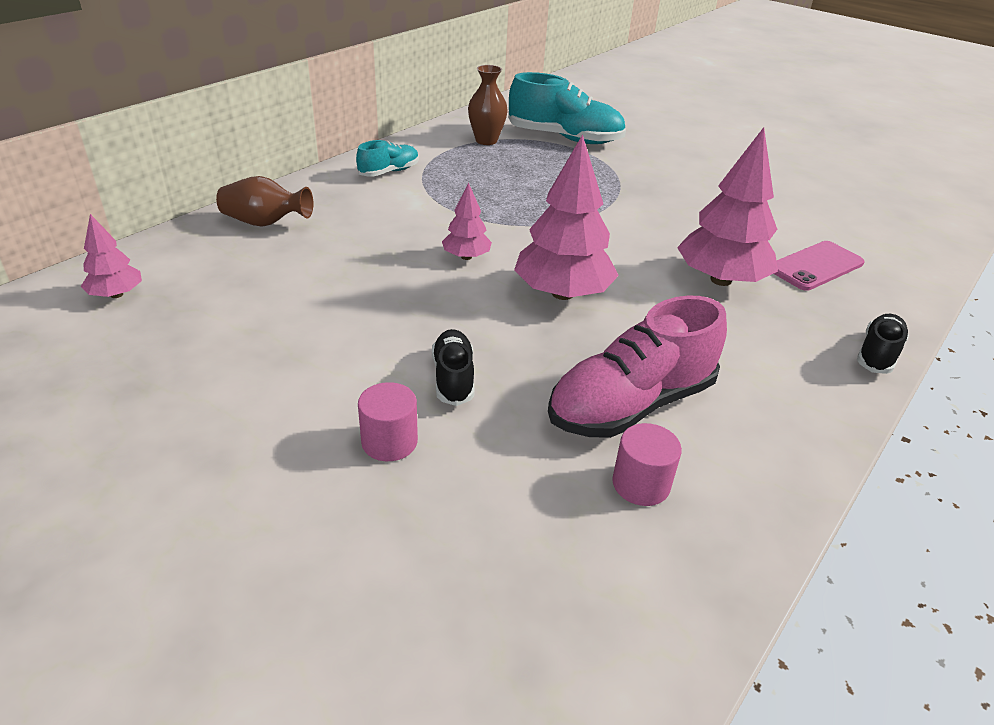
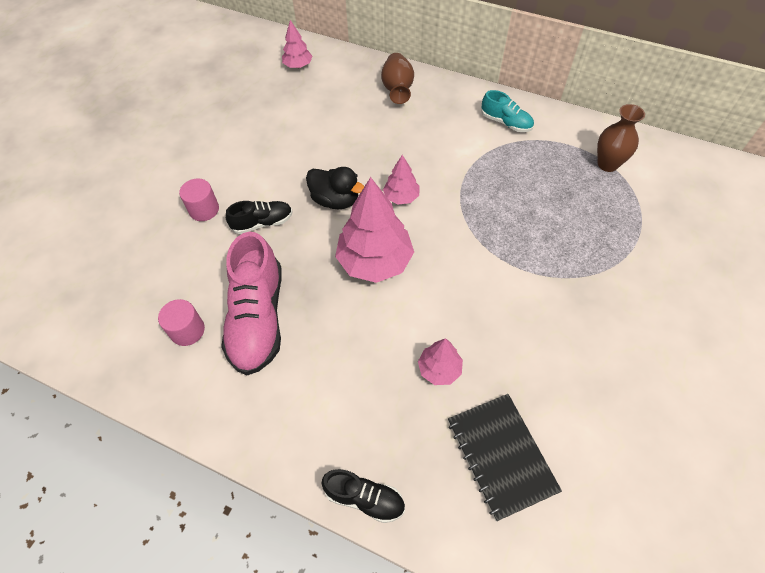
camera: 80 degrees right, 20 degrees up
turquoise shoe [508,72,626,144] -> none
pink shoe [548,295,727,438] -> pink shoe turned 135 degrees counterclockwise [221,232,282,375]
pink tree [677,127,778,286] -> pink tree [418,338,463,385], size x0.52
pink phone [774,241,864,291] -> black notebook [448,394,562,521]
none -> black duck [306,167,364,209]

